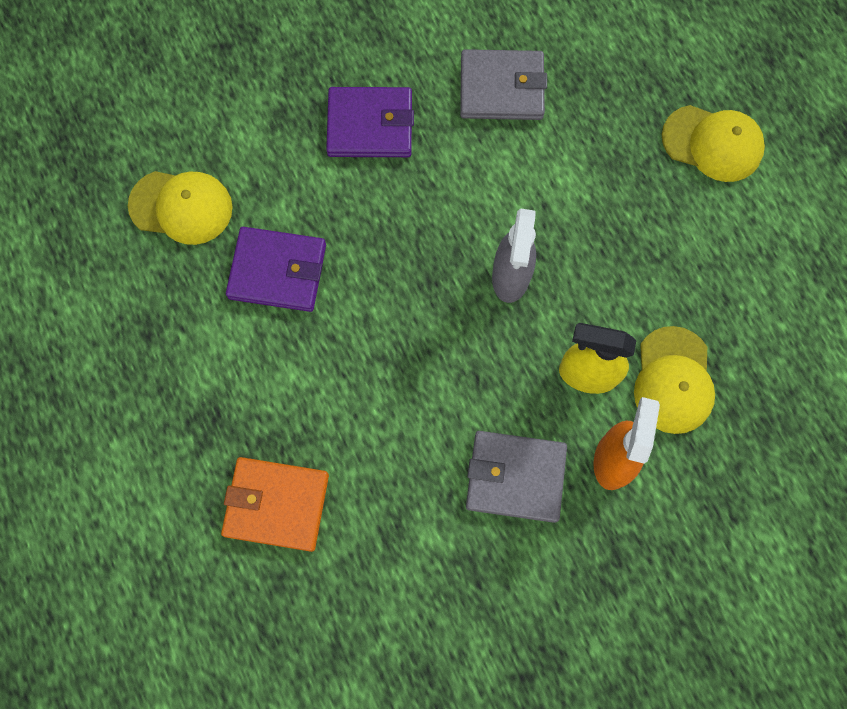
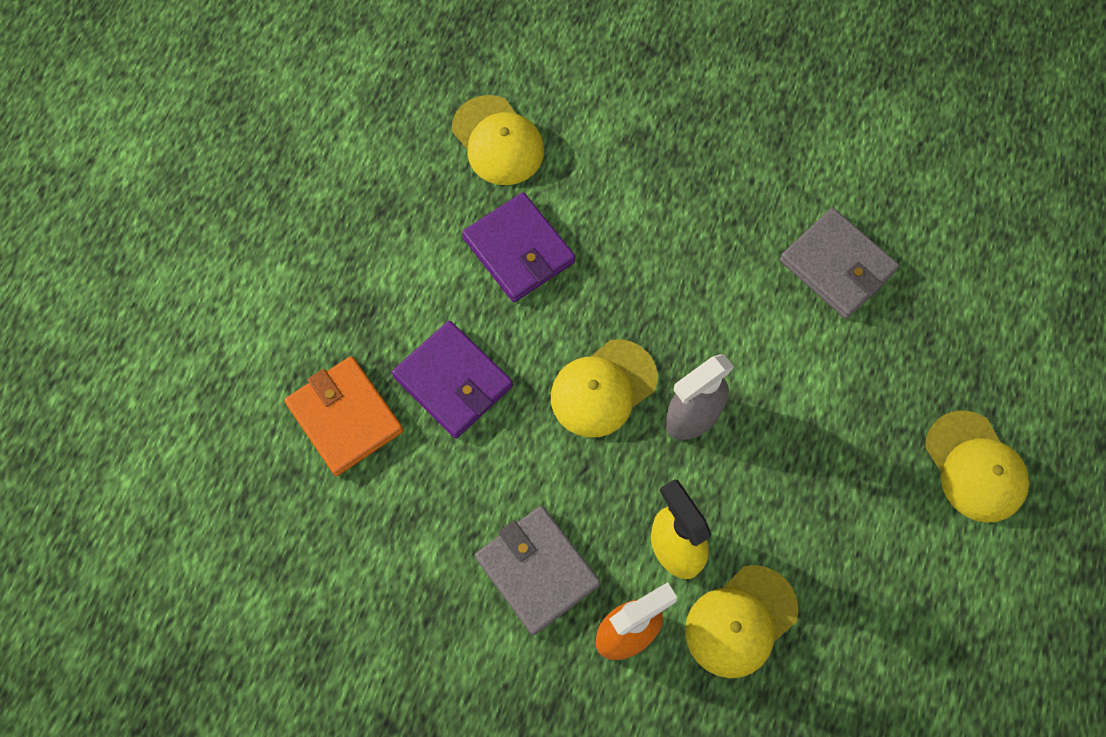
camera: 45 degrees right, 5 degrees down
purple wallet [326,87,414,157] -> purple wallet moved to [392,321,513,438]
none -> yellow cap [551,339,658,437]

